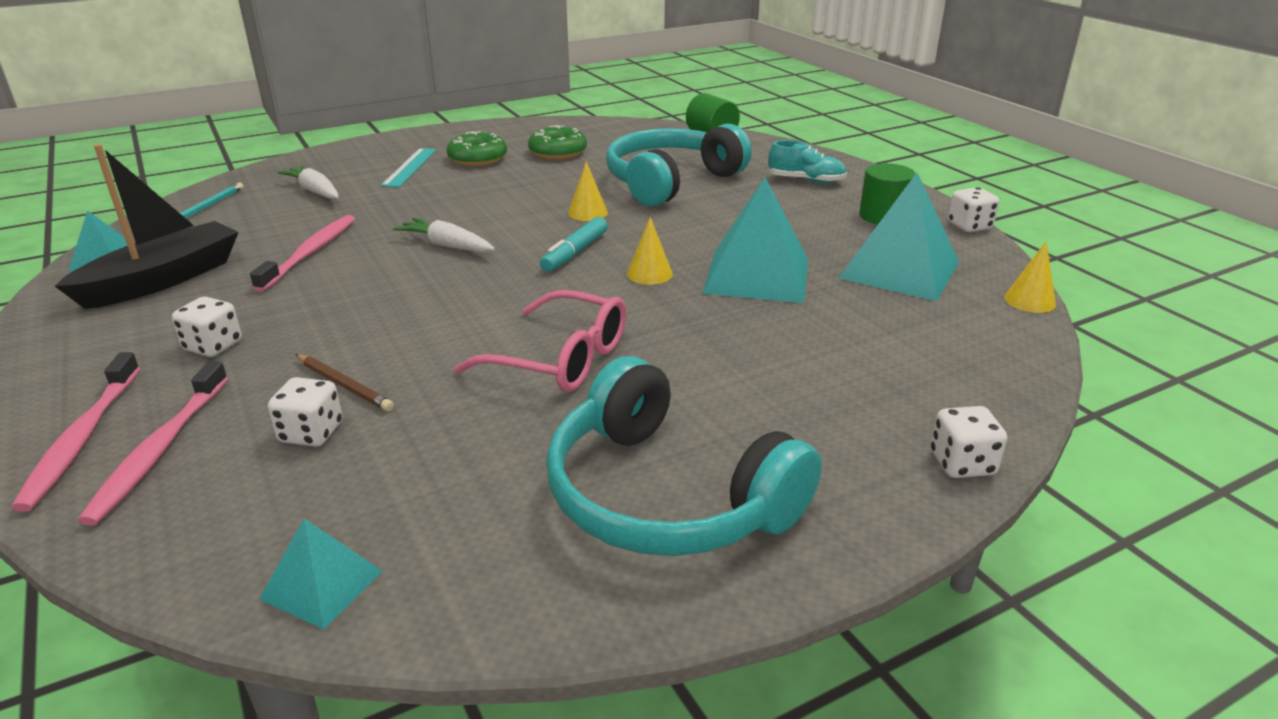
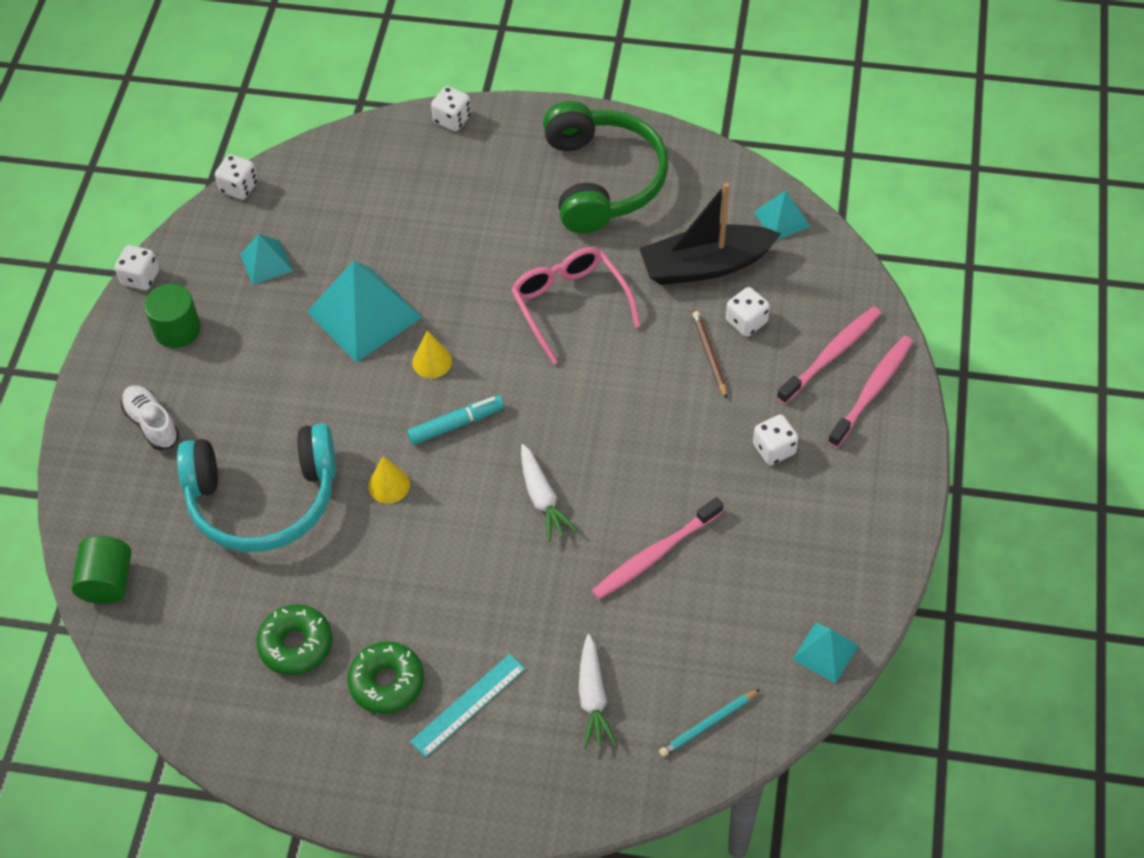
camera: 140 degrees left, 25 degrees up
black boat [55,144,239,309] -> black boat moved to [639,183,781,285]
turquoise headphones [546,356,822,556] -> green headphones [543,101,668,233]
turquoise shoe [768,140,847,183] -> white shoe [121,385,179,450]
turquoise pyramid [839,173,959,301] -> turquoise pyramid [240,234,293,285], size x0.52
yellow cone [1004,242,1056,313] -> white dice [215,154,258,200]

